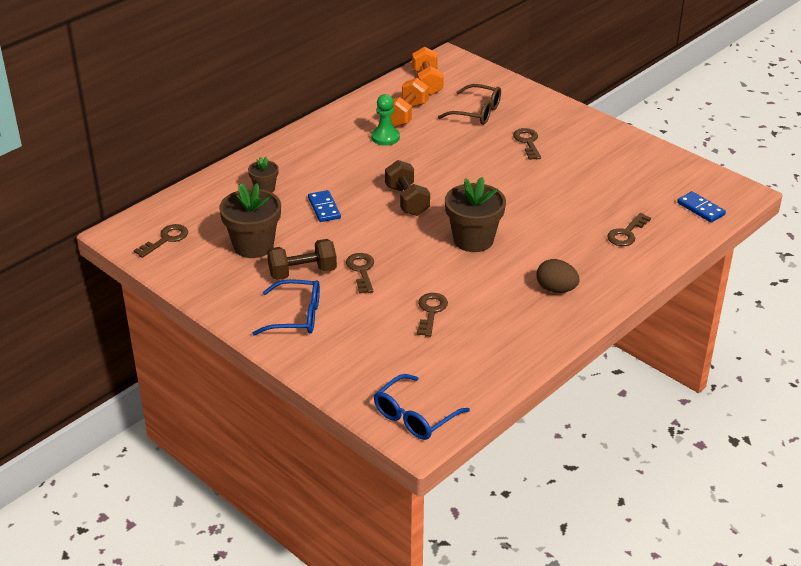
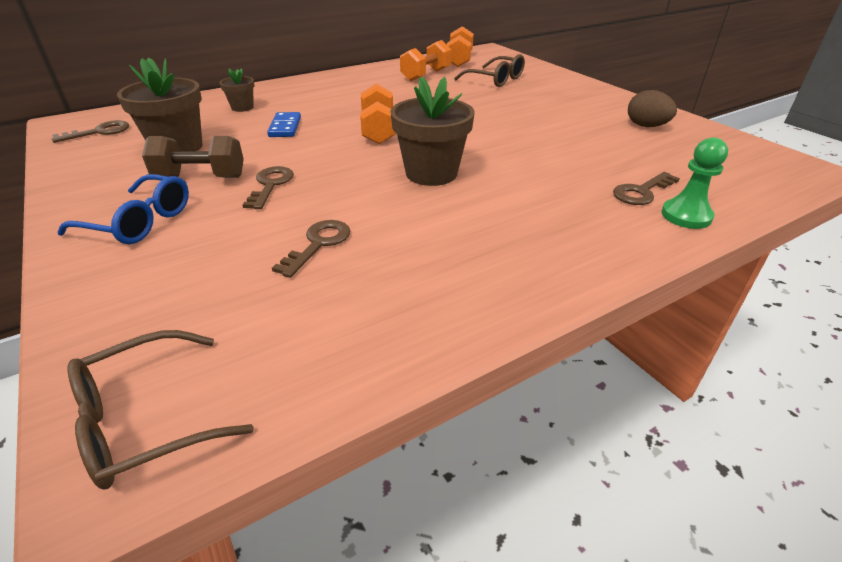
camera: 15 degrees right, 0 degrees up
green pawn [371,94,400,146] -> green pawn moved to [661,138,728,229]
blue glasses [374,374,470,440] -> brown glasses [67,330,254,489]
brown dumbbell [385,160,430,216] -> orange dumbbell [360,84,396,144]
brown key [513,128,541,160] -> none
brown egg [537,259,580,293] -> brown egg moved to [628,90,677,127]
blue domino [677,191,726,223] -> none

